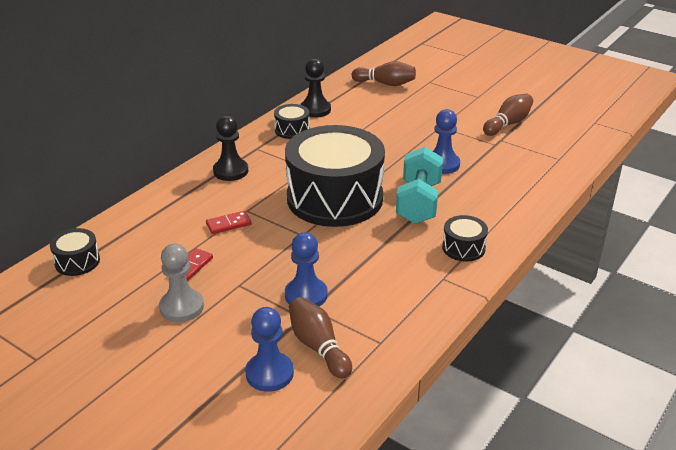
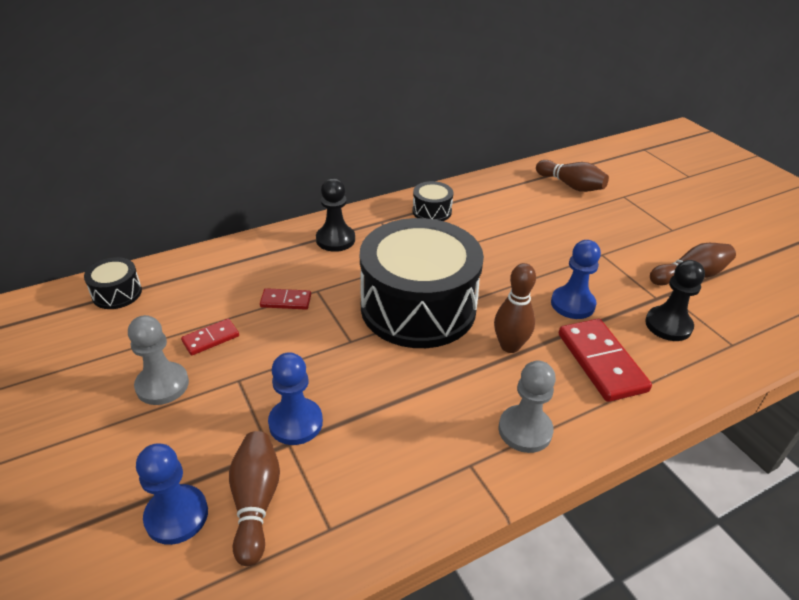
camera: 25 degrees right, 5 degrees up
black pawn [300,59,331,118] -> black pawn moved to [645,260,705,341]
turquoise dumbbell [396,147,443,224] -> brown bowling pin [494,263,536,353]
black drum [442,215,488,262] -> grey pawn [499,361,556,453]
none -> red domino [559,319,652,402]

